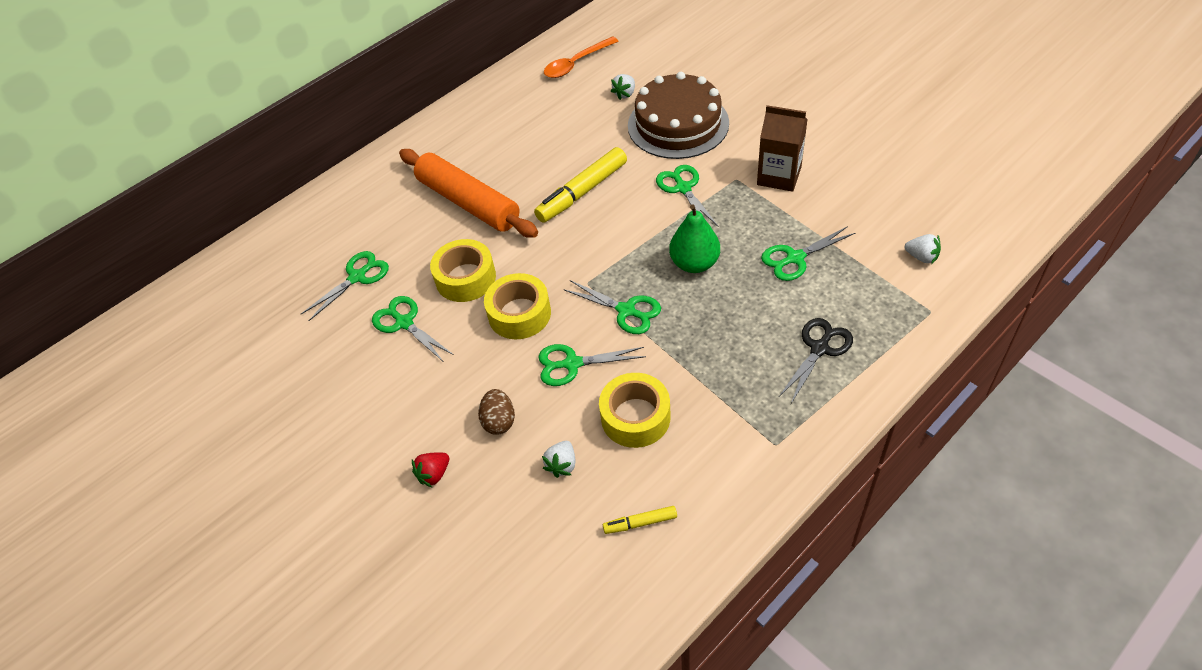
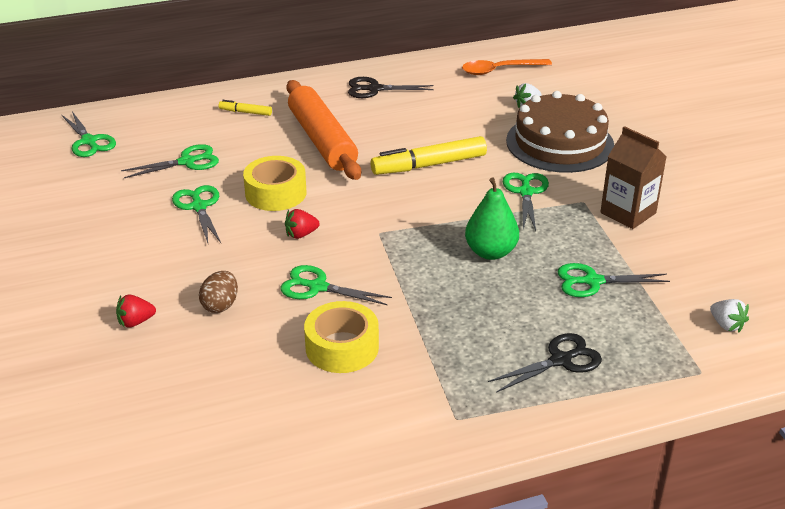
camera: 20 degrees right, 15 degrees down
yellow tape [484,273,551,339] -> red strawberry [285,209,320,239]
white strawberry [542,441,576,478] -> none
green scissors [563,280,661,334] -> green scissors moved to [62,112,116,157]
yellow marker [603,506,677,534] -> yellow marker moved to [219,100,272,116]
none -> black scissors [348,77,434,98]

